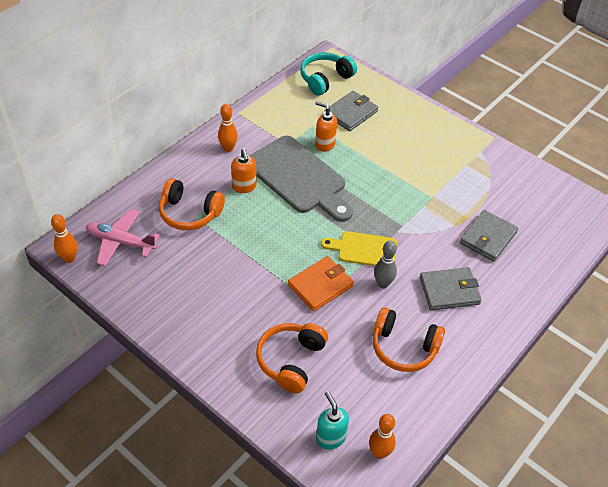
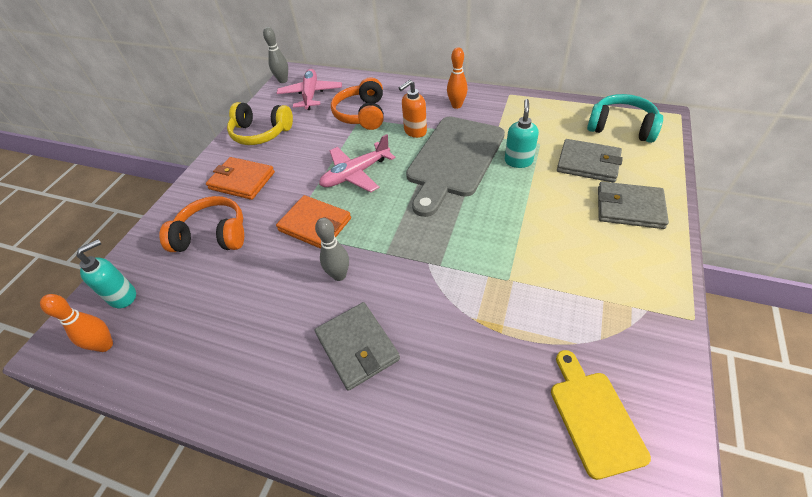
camera: 75 degrees right, 0 degrees up
orange bowling pin [51,214,77,263] -> grey bowling pin [263,27,288,83]
orange soap dispenser [315,101,337,152] -> turquoise soap dispenser [505,99,539,168]
yellow cutting board [321,231,397,266] -> yellow cutting board moved to [551,350,651,480]
orange headphones [373,307,445,372] -> none
grey wallet [460,210,518,262] -> grey wallet moved to [598,182,669,229]
none -> orange wallet [206,157,275,200]
none -> yellow headphones [227,102,293,145]
none -> pink plane [319,134,396,192]

